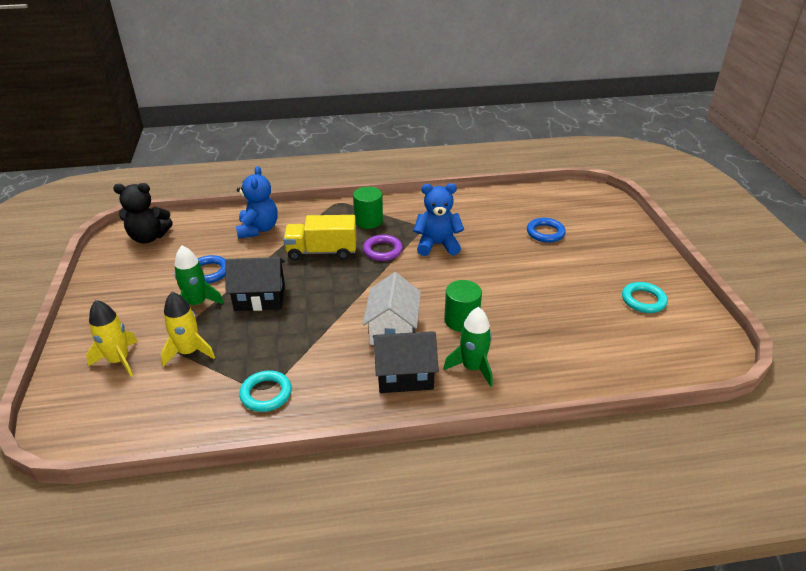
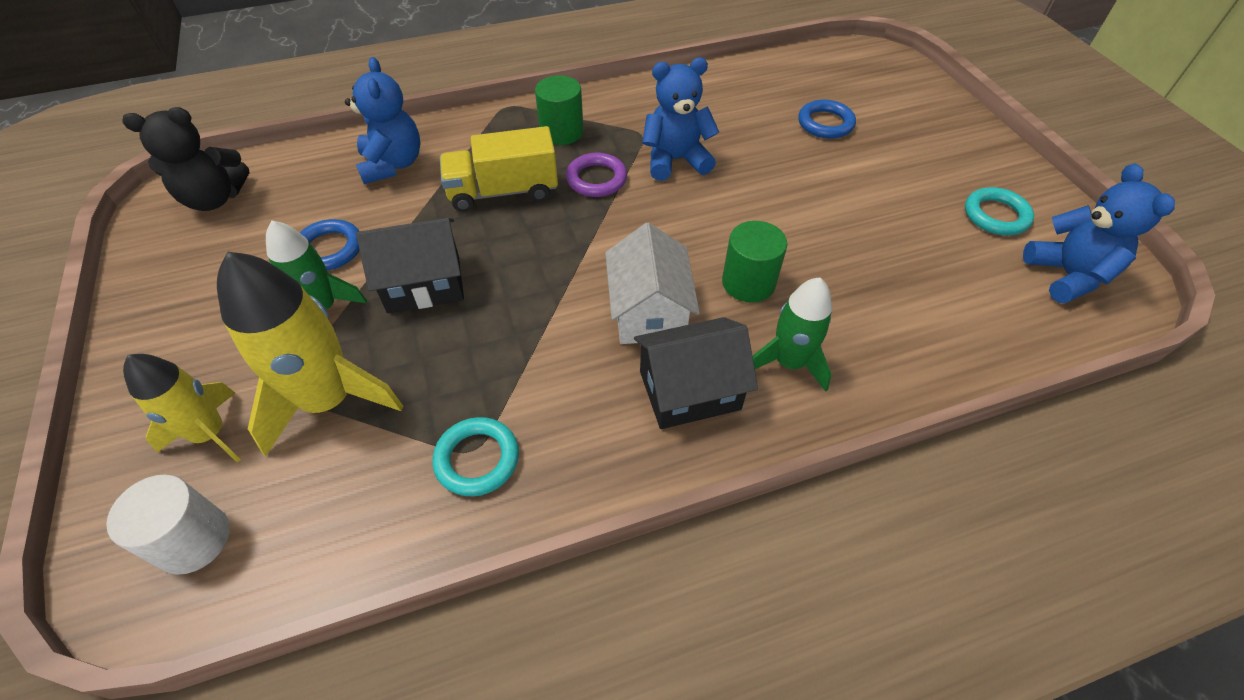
camera: 10 degrees left, 15 degrees up
yellow rocket [161,292,215,367] -> yellow rocket [217,251,403,456], size x1.60
none -> white cylinder [106,475,230,575]
none -> blue teddy bear [1023,164,1175,304]

